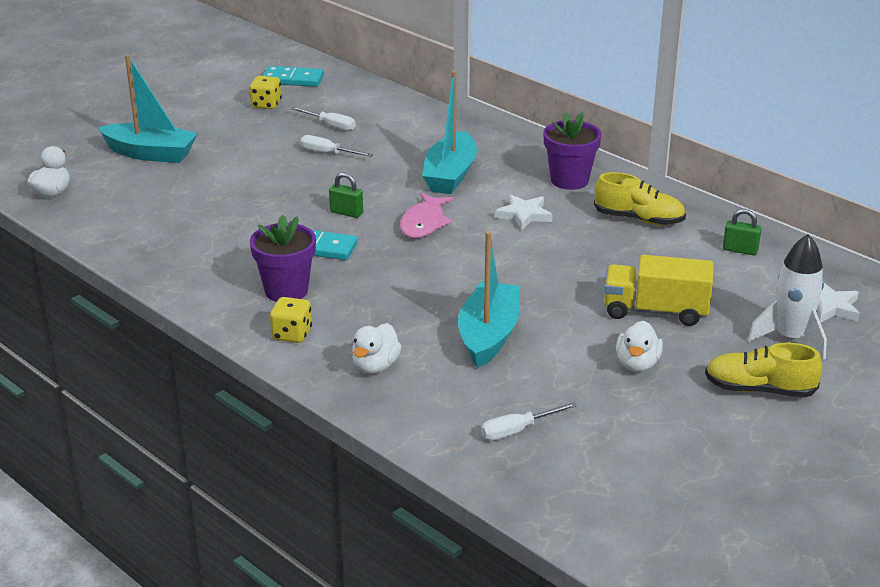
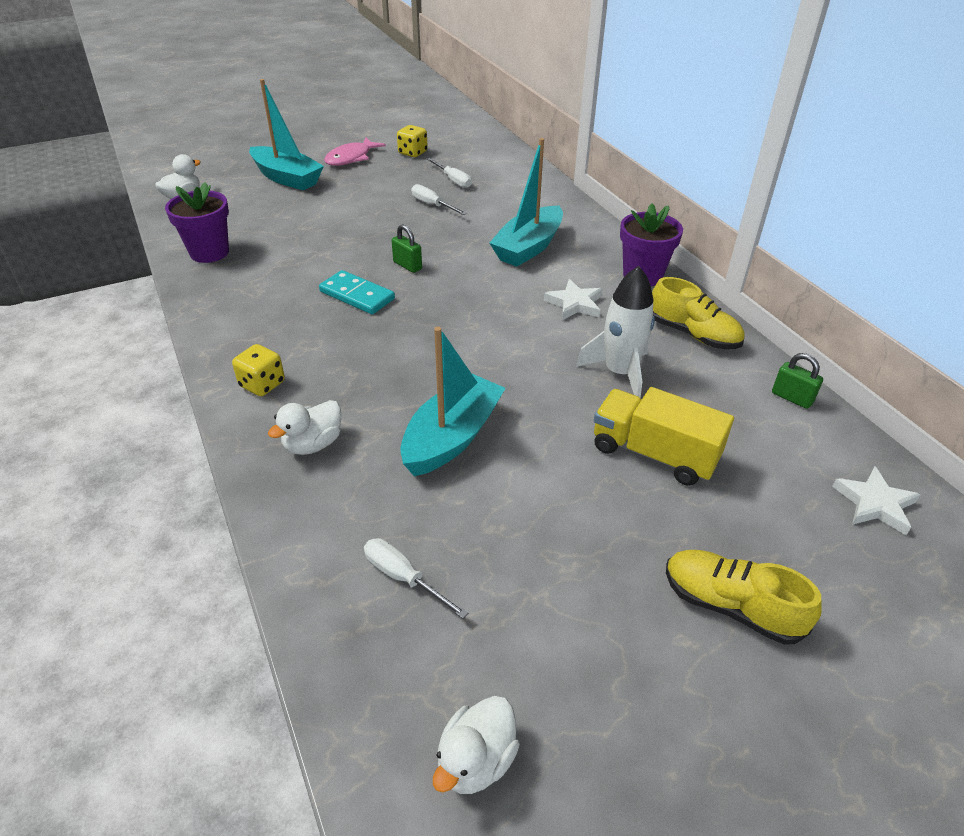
camera: 20 degrees right, 10 degrees up
purple flower pot [250,215,316,302] -> purple flower pot moved to [165,182,229,263]
turquoise domino [263,66,324,87] -> none
pink fish [400,193,454,238] -> pink fish moved to [324,137,386,166]
white screwdriver [481,402,577,440] -> white screwdriver turned 45 degrees clockwise [364,538,468,619]
white duck [616,321,663,372] -> white duck moved to [433,696,520,794]
white rocket [748,234,827,360] -> white rocket moved to [576,266,655,398]

